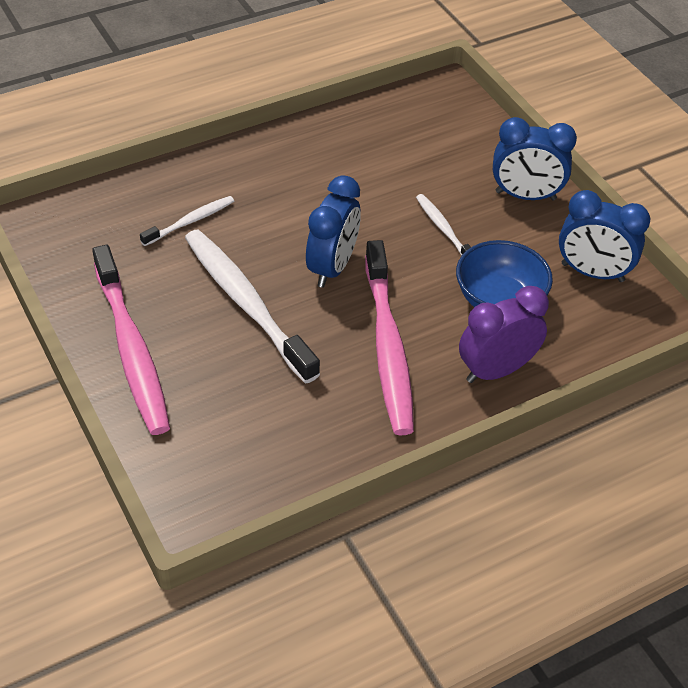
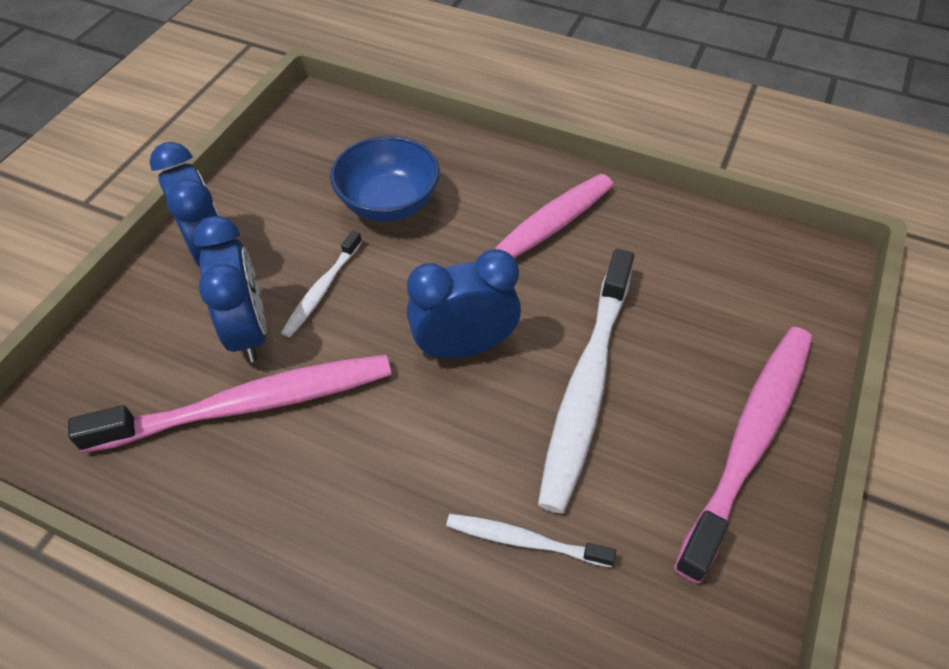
camera: 125 degrees left, 5 degrees up
purple clock [459,286,549,383] -> none
blue clock [559,190,650,282] -> blue clock moved to [193,216,267,362]
none -> pink toothbrush [68,355,392,453]

